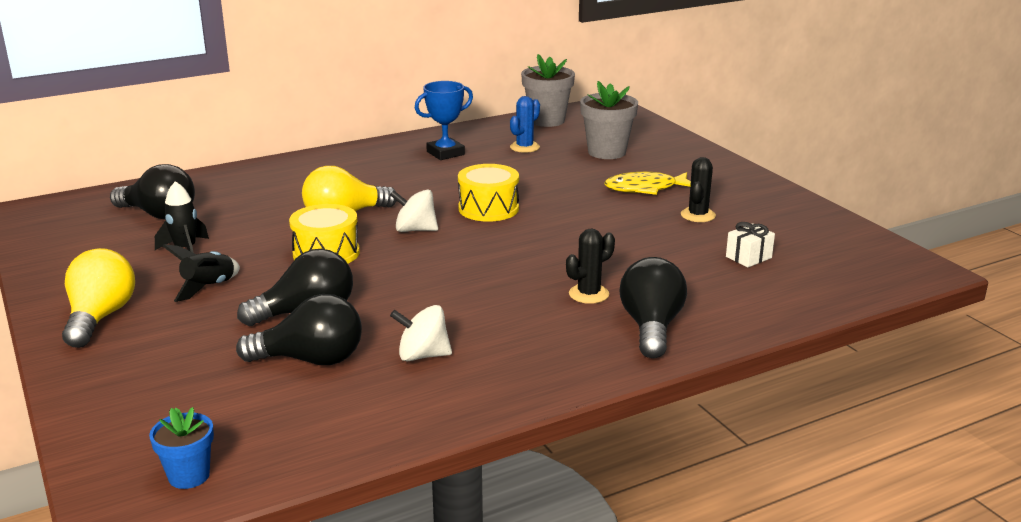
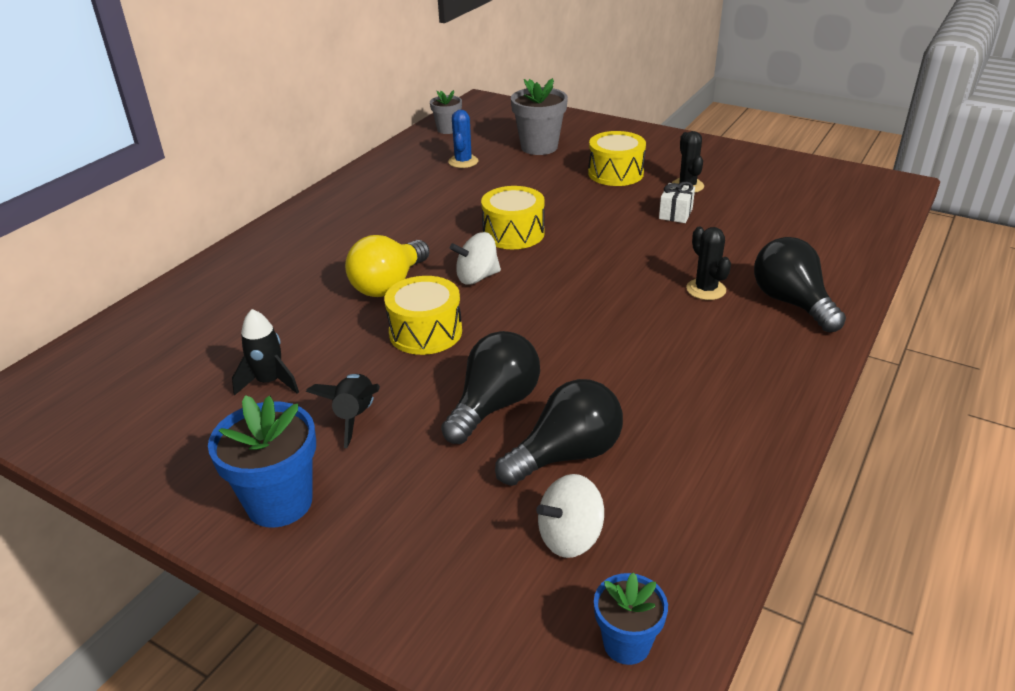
camera: 30 degrees left, 10 degrees up
yellow light bulb [62,248,135,348] -> blue flower pot [208,395,316,528]
black light bulb [110,164,195,220] -> none
white spinning top [390,305,452,362] -> white spinning top moved to [536,474,604,558]
blue trophy [415,81,473,160] -> none
grey flower pot [521,54,575,127] -> grey flower pot [430,90,462,134], size x0.60
black cactus [566,228,615,304] -> black cactus turned 45 degrees counterclockwise [686,227,731,300]
yellow fish [604,172,691,195] -> yellow drum [588,131,646,186]
white gift [726,222,775,267] -> white gift moved to [659,182,695,223]

